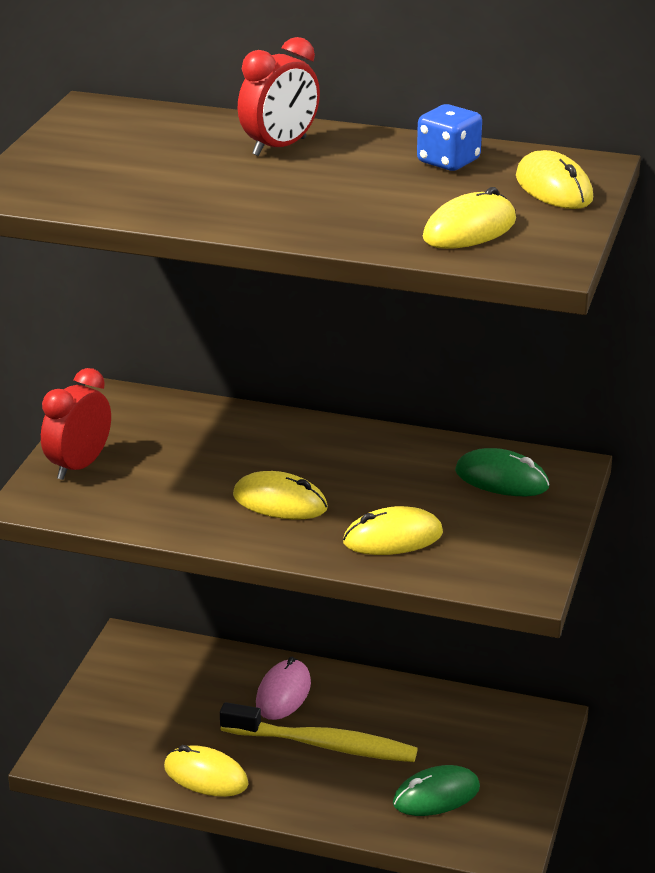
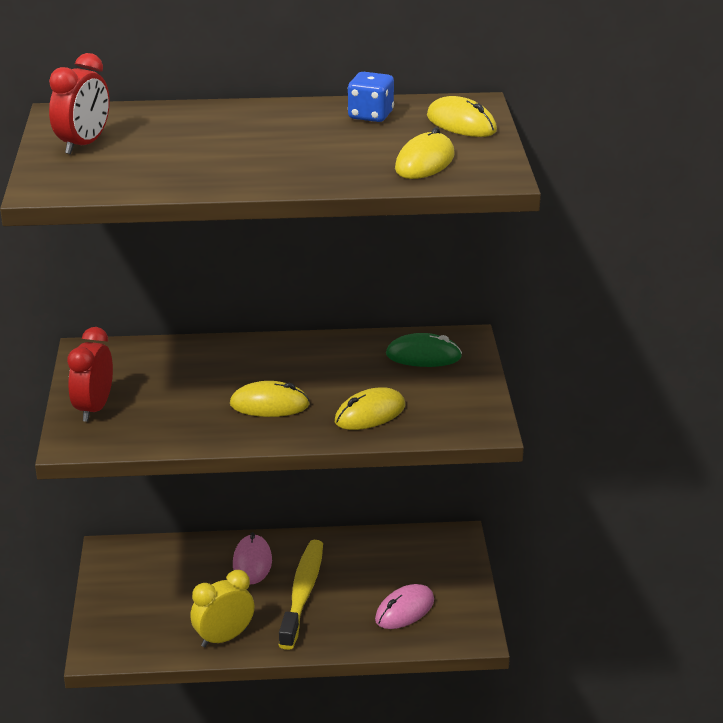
camera: 20 degrees left, 0 degrees up
yellow mouse [164,745,248,797] -> yellow clock [190,570,254,647]
yellow toothbrush [220,702,418,762] -> yellow toothbrush turned 75 degrees counterclockwise [279,540,323,650]
red clock [238,37,320,156] -> red clock moved to [49,53,110,154]
green mouse [393,765,480,816] -> pink mouse [375,584,434,629]

